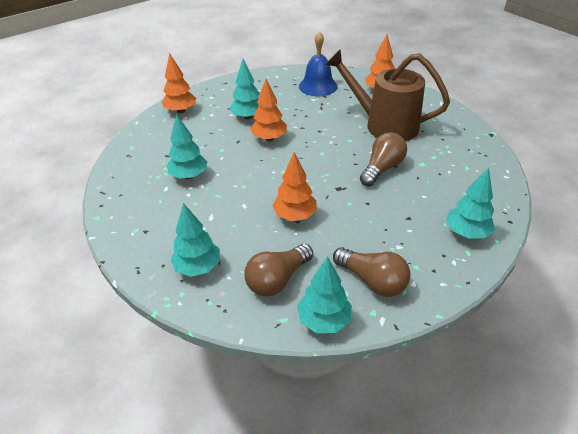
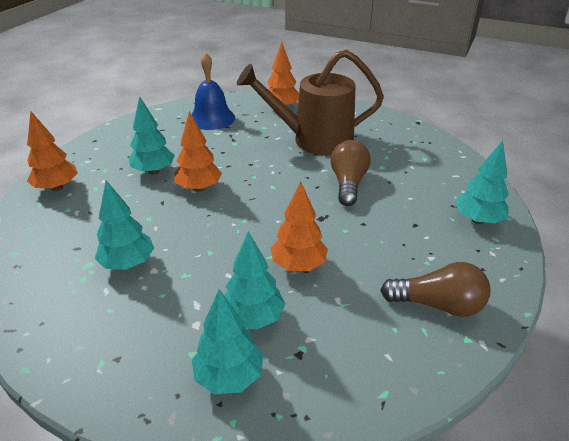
camera: 30 degrees left, 5 degrees down
brown light bulb [245,244,313,297] -> none
turquoise tree [297,256,352,333] -> turquoise tree moved to [224,231,285,330]

